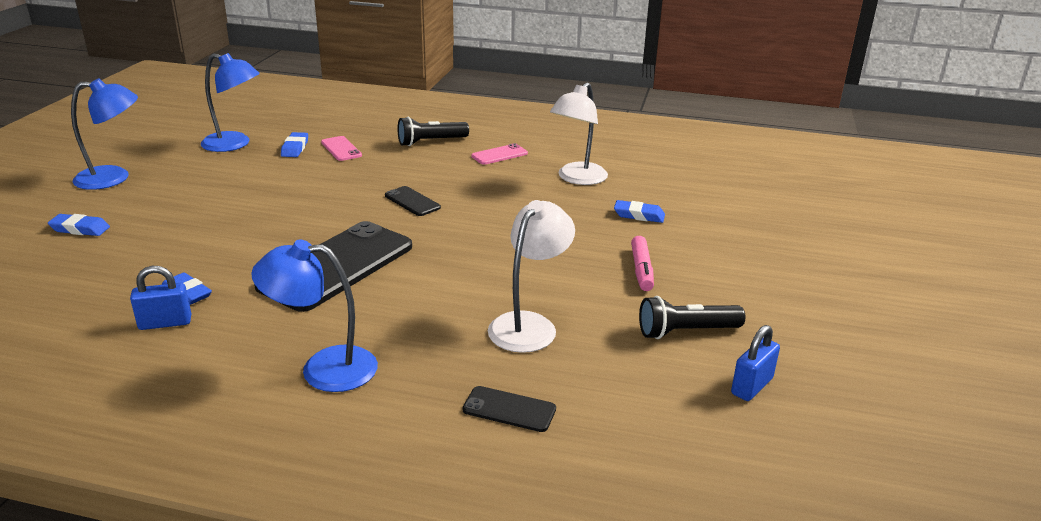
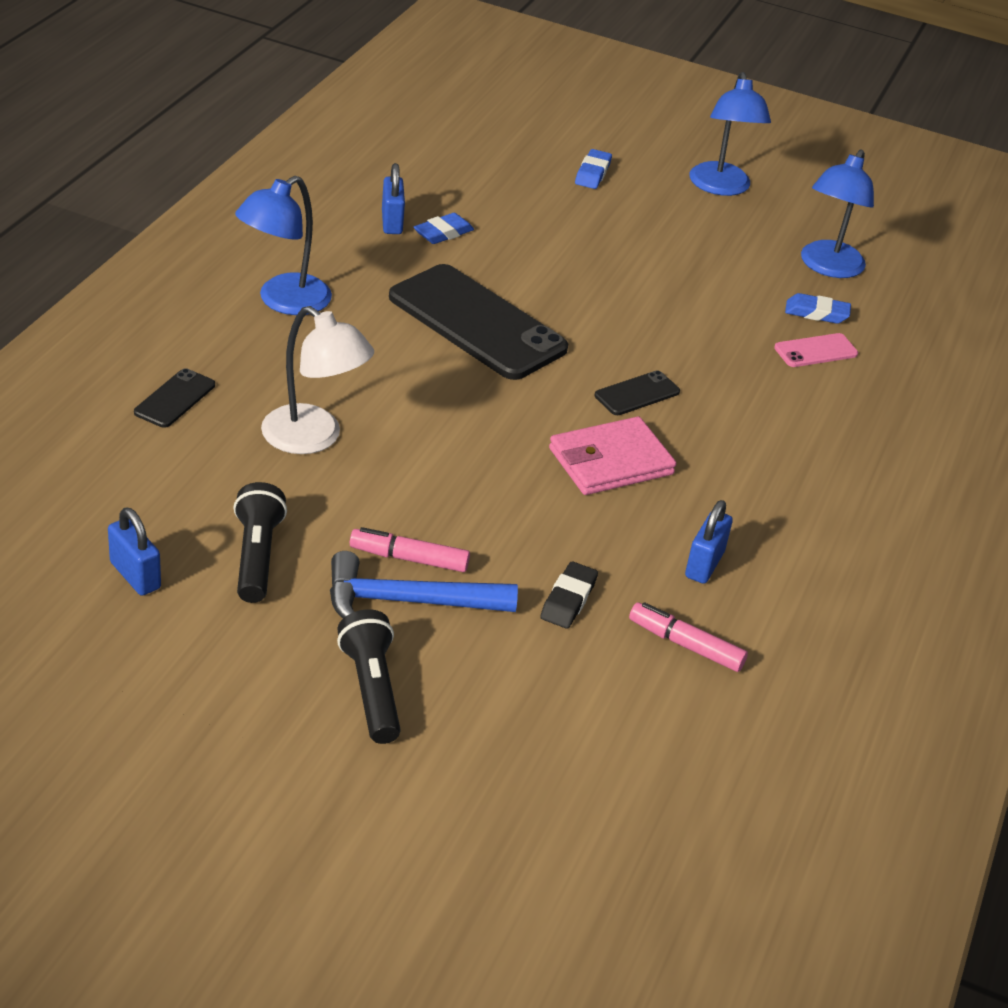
camera: 95 degrees right, 10 degrees up
blue lamp [251,240,378,392] -> blue lamp turned 150 degrees counterclockwise [235,176,332,315]
black flashlight [398,117,469,146] -> black flashlight moved to [337,609,401,744]
pink phone [471,143,528,165] -> none
white lamp [550,82,608,185] -> blue padlock [685,500,733,584]
blue eraser [614,200,665,223] -> black eraser [540,561,598,629]
none -> blue hammer [330,551,518,618]
none -> pink wallet [549,417,676,495]
none -> pink marker [629,602,748,672]

